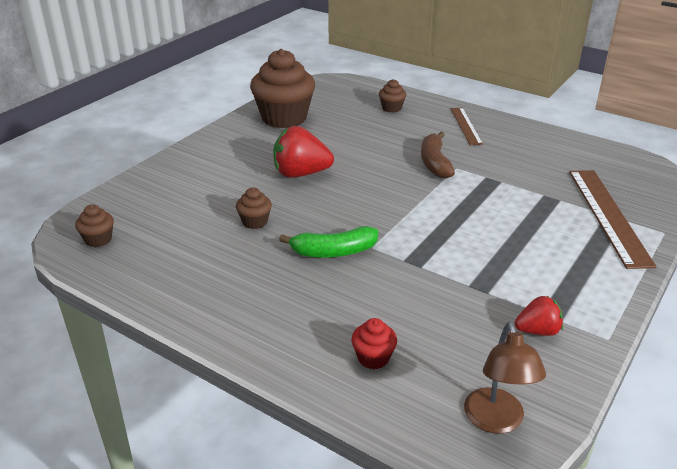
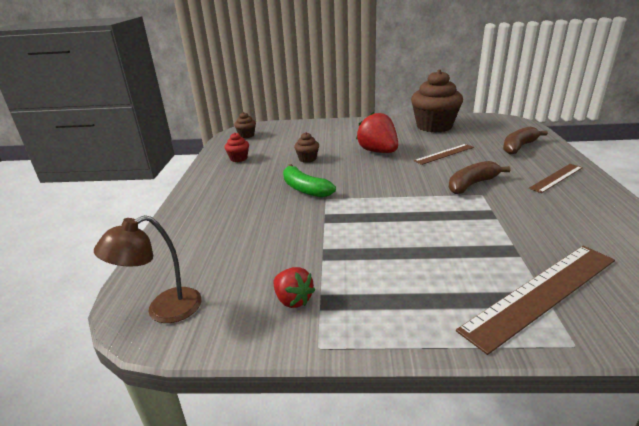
camera: 60 degrees right, 5 degrees down
red cupcake [351,318,397,369] -> red cupcake moved to [224,133,249,162]
brown cupcake [379,79,406,113] -> brown banana [503,126,548,154]
none -> brown ruler [414,144,474,165]

